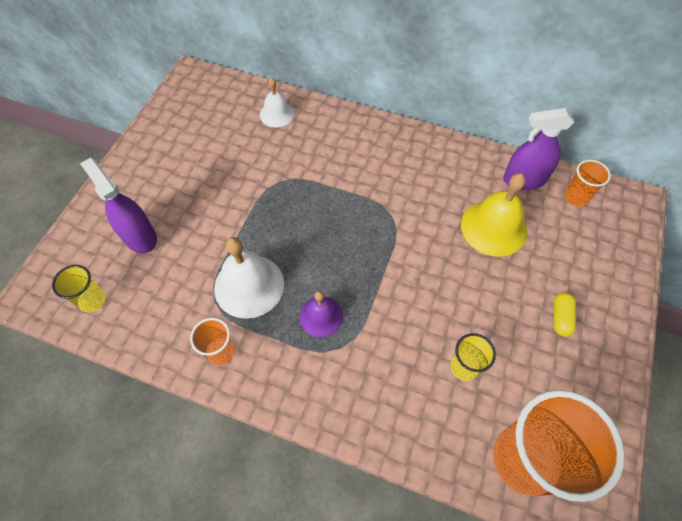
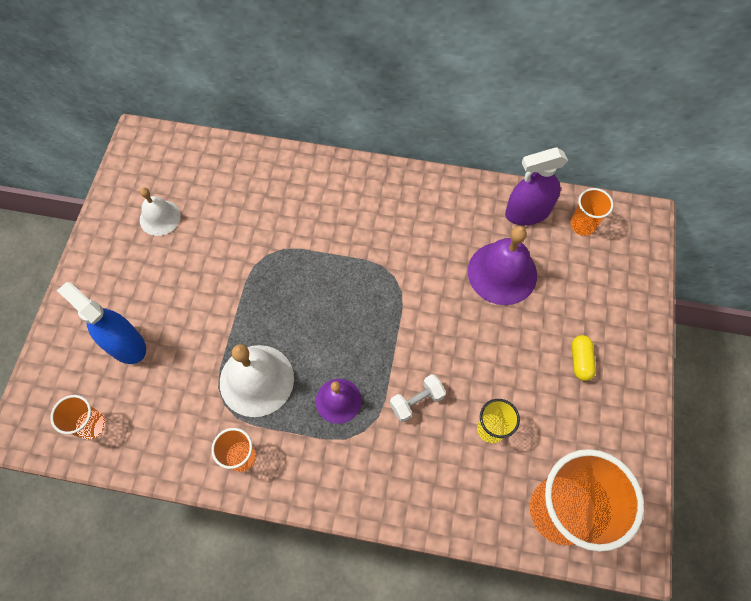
camera: 10 degrees left, 5 degrees up
yellow cup [52,265,105,312] -> orange cup [50,395,105,440]
purple spray bottle [80,158,157,254] -> blue spray bottle [57,282,146,364]
white bell [260,77,295,127] -> white bell moved to [140,188,181,236]
yellow bell [461,173,527,257] -> purple bell [468,226,537,305]
none -> white dumbbell [390,374,446,422]

